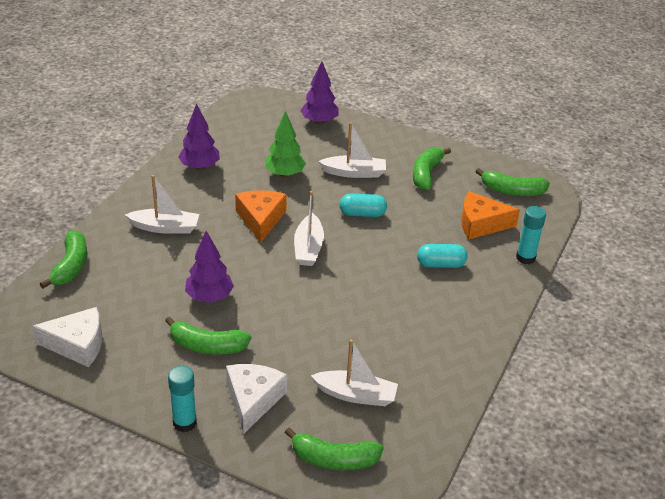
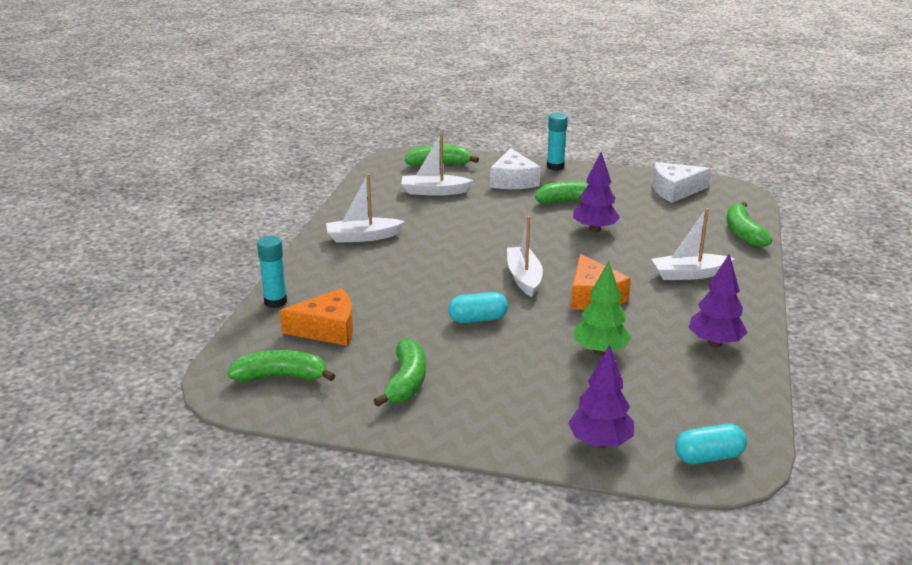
camera: 170 degrees right, 10 degrees down
white boat [318,122,386,178] -> white boat moved to [326,174,405,243]
turquoise capsule [417,244,468,268] -> turquoise capsule moved to [675,424,747,464]

